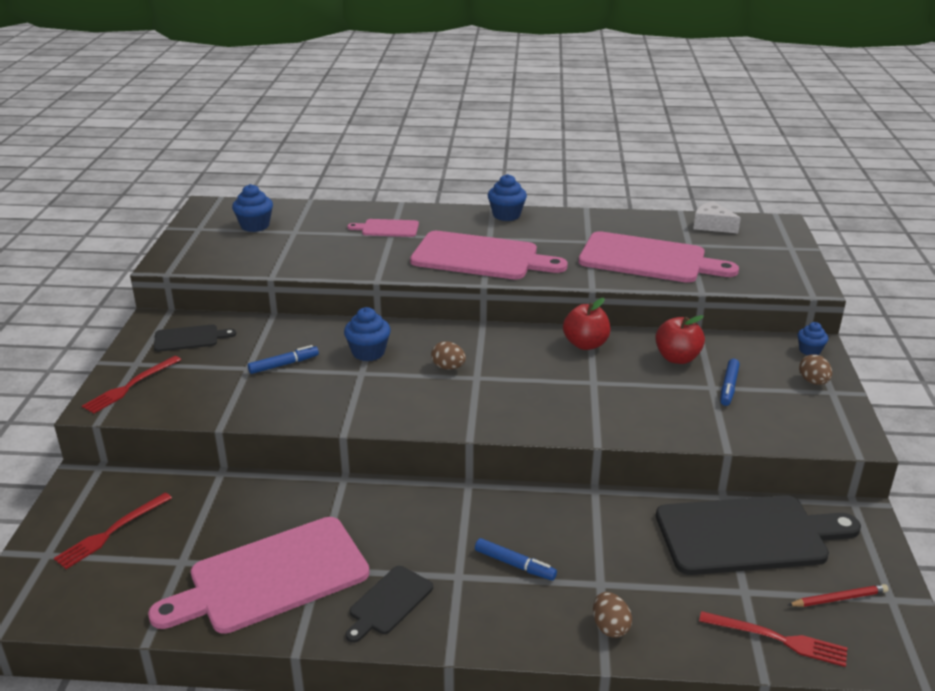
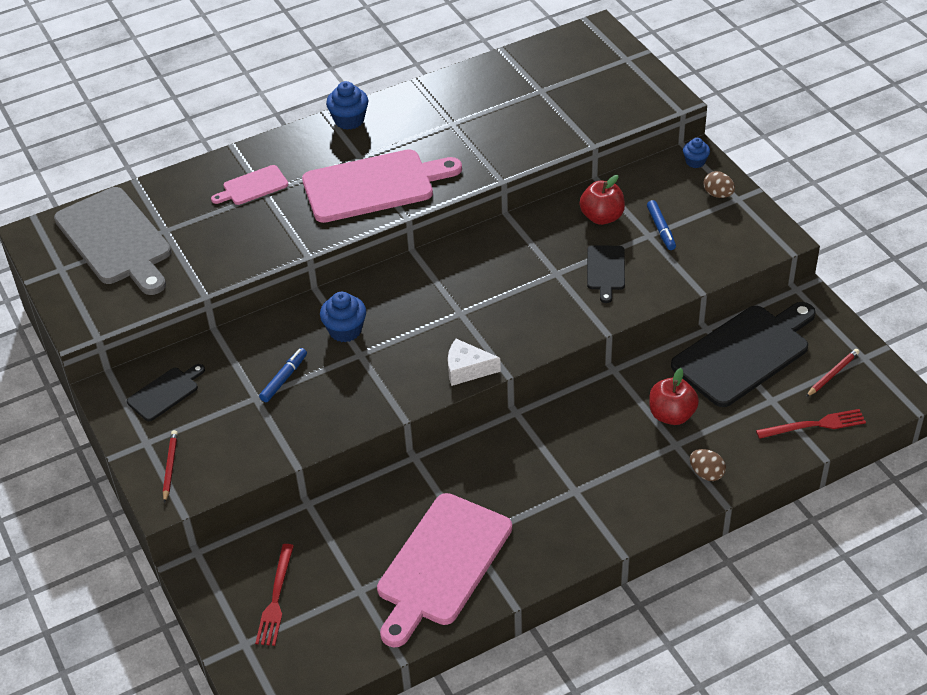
camera: 30 degrees left, 15 degrees up
red fork [82,356,181,414] -> red pencil [163,430,178,503]
blue cupcake [232,184,273,232] -> grey cutting board [54,187,171,295]
black cutting board [346,566,433,643] -> black cutting board moved to [587,245,625,303]
brown egg [431,341,466,370] -> none
blue marker [475,538,557,580] -> none
red apple [563,298,610,350] -> red apple moved to [649,368,699,425]
pink cutting board [579,231,739,283] -> none
white cheese [693,201,741,233] -> white cheese moved to [448,339,501,386]

